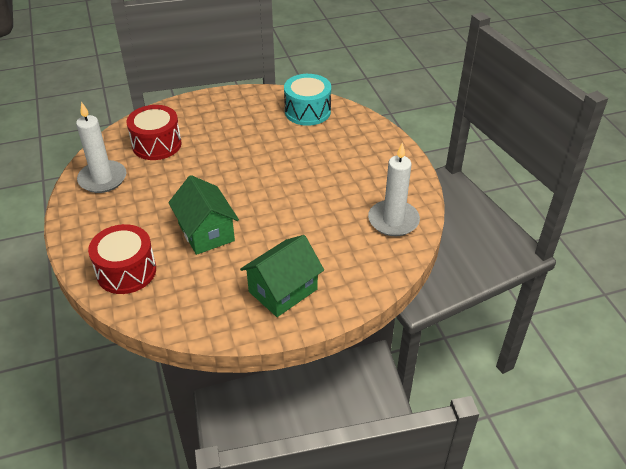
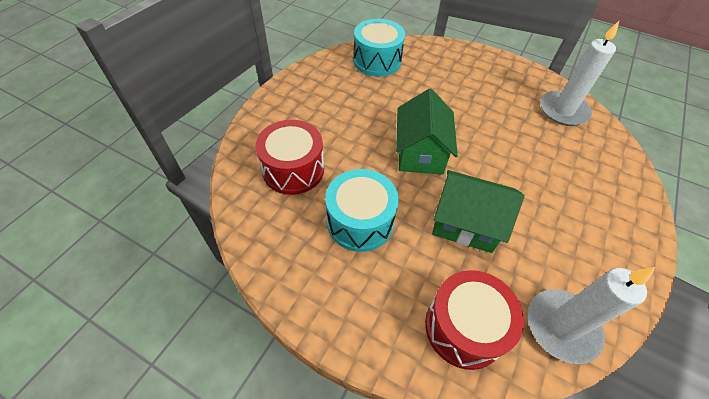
camera: 45 degrees left, 10 degrees up
white candle [76,102,126,193] -> white candle moved to [528,267,655,364]
green house [240,235,324,317] -> green house moved to [396,88,458,175]
none -> turquoise drum [325,169,399,252]

